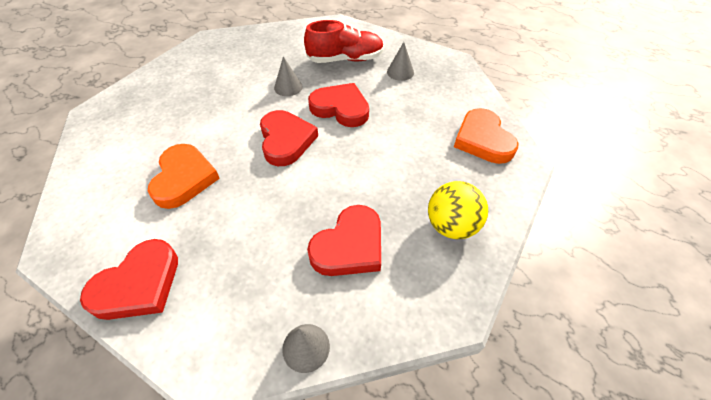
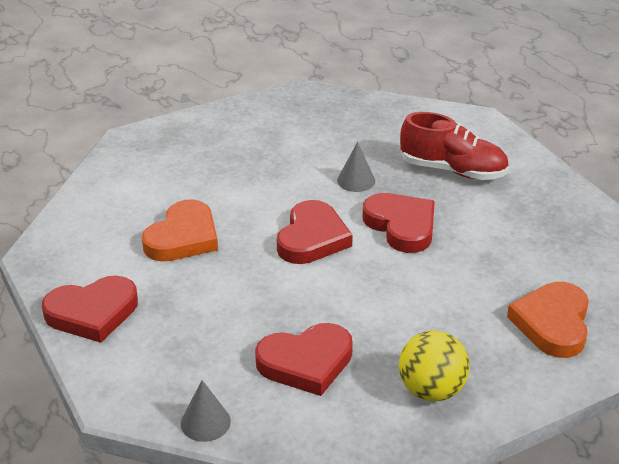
camera: 30 degrees right, 15 degrees down
grey cone [387,42,414,81] -> none

